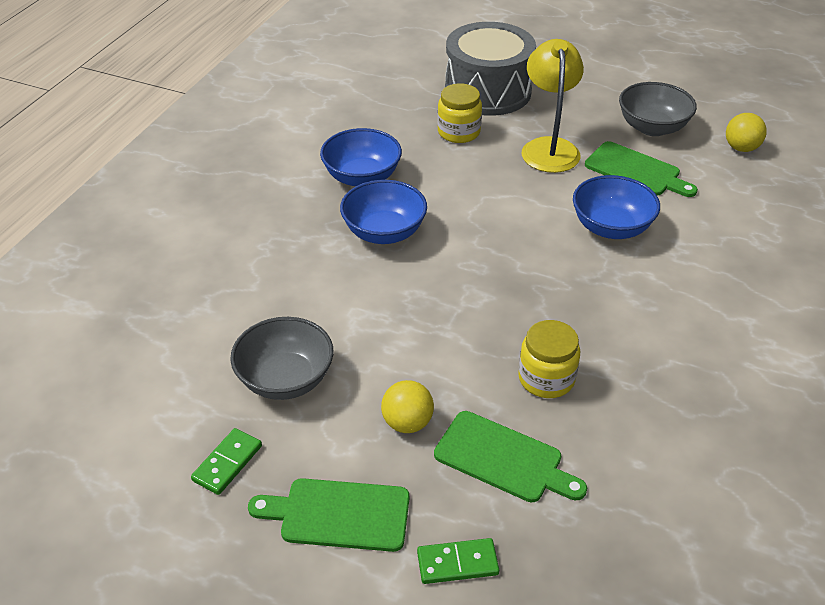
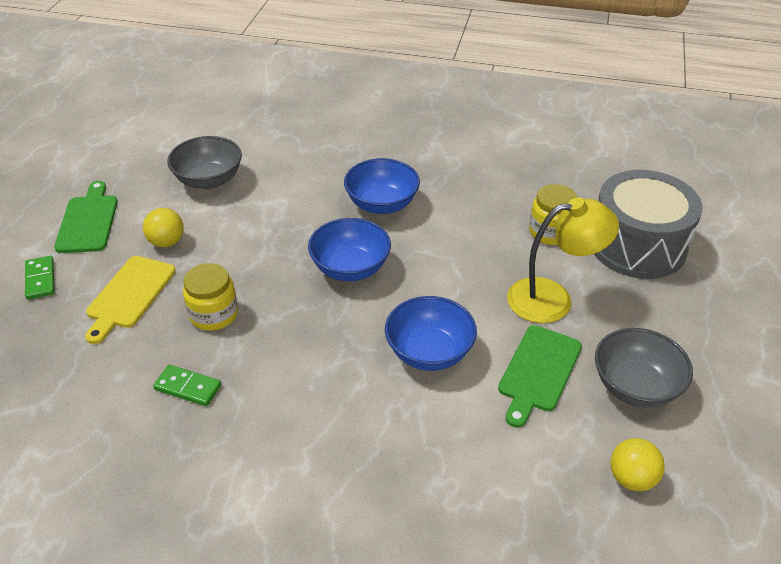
camera: 80 degrees right, 0 degrees up
green domino [191,428,262,495] -> green domino moved to [153,365,221,406]
blue bowl [320,128,402,186] -> blue bowl moved to [308,218,391,281]
green cutting board [434,411,587,502] -> yellow cutting board [85,256,176,344]

